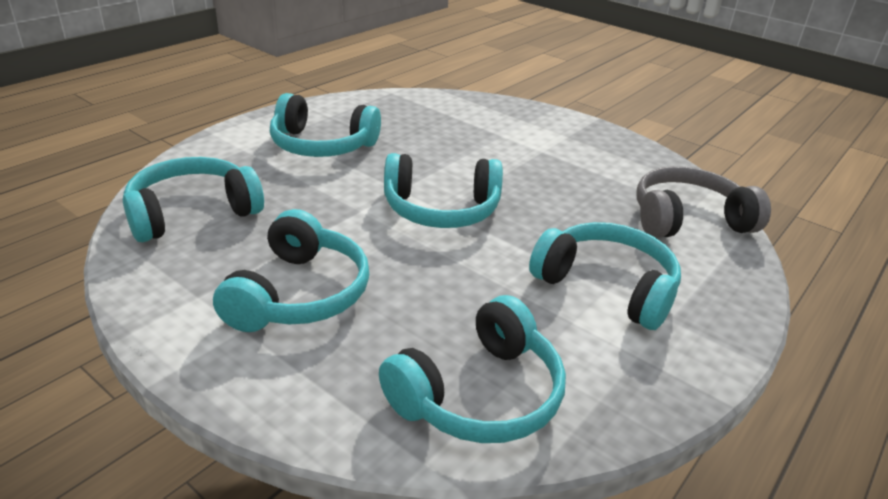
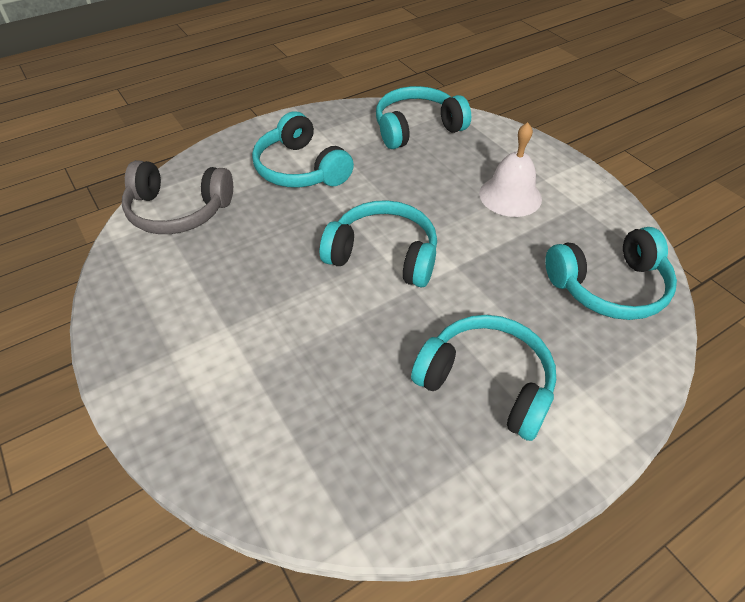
camera: 160 degrees left, 15 degrees up
turquoise headphones [213,209,369,332] -> white bell [479,122,542,217]

